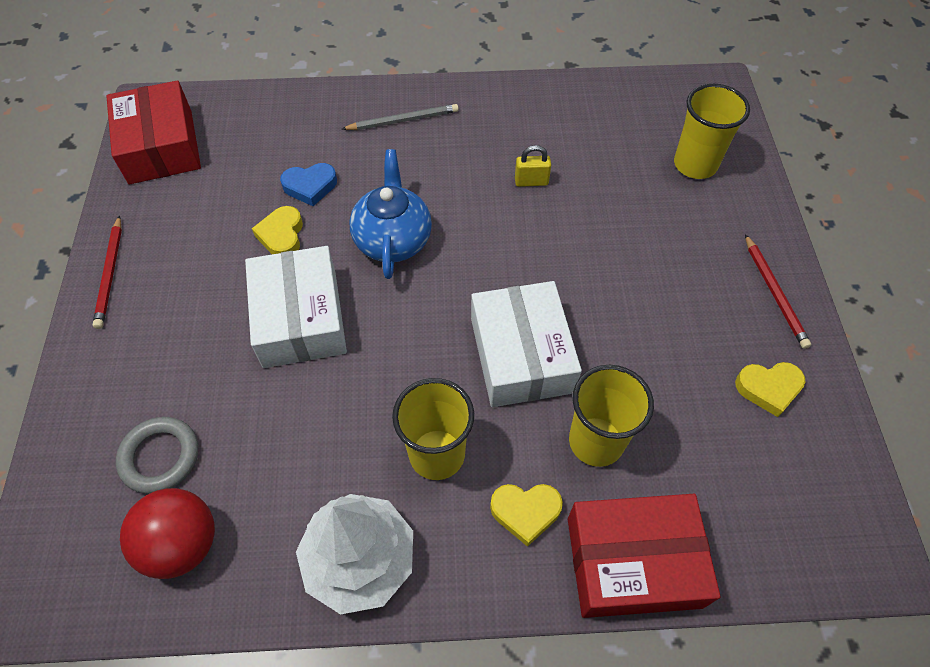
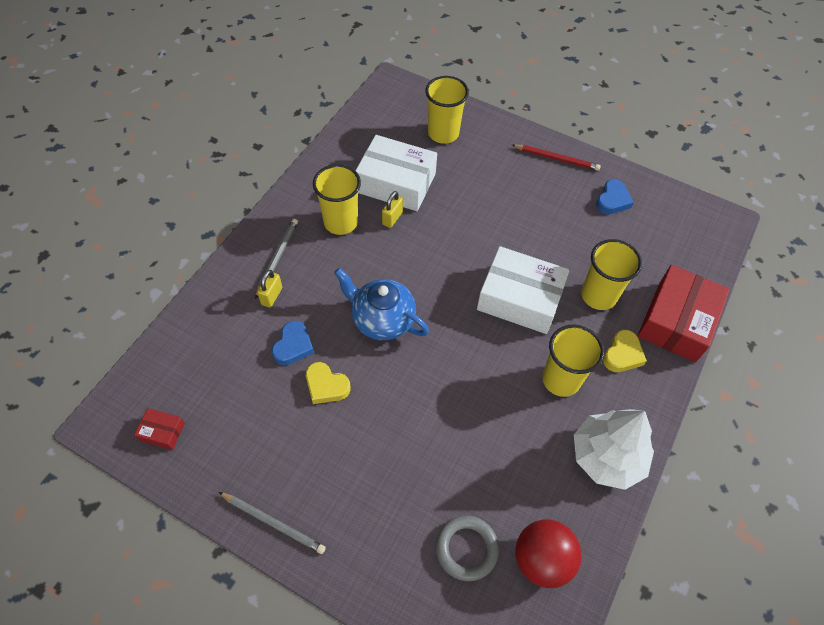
camera: 60 degrees left, 0 degrees up
red pencil [93,215,122,329] -> grey pencil [219,492,326,554]
red box [106,81,201,184] -> red box [134,408,185,450], size x0.44
white box [245,246,347,368] -> white box moved to [355,135,437,211]
yellow heart [735,362,805,417] -> blue heart [596,179,634,214]
none -> yellow padlock [257,270,282,308]
none -> yellow cup [313,164,361,235]

